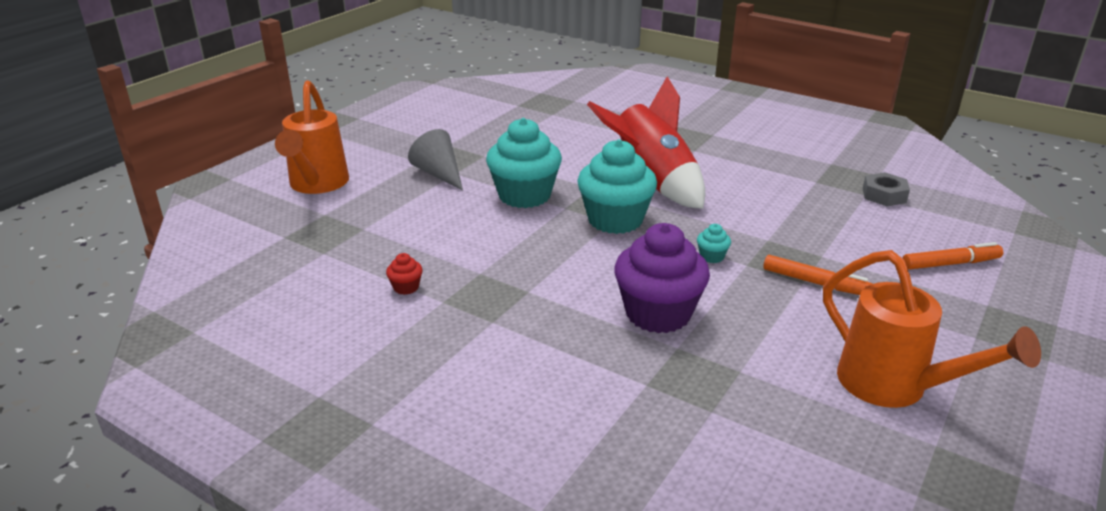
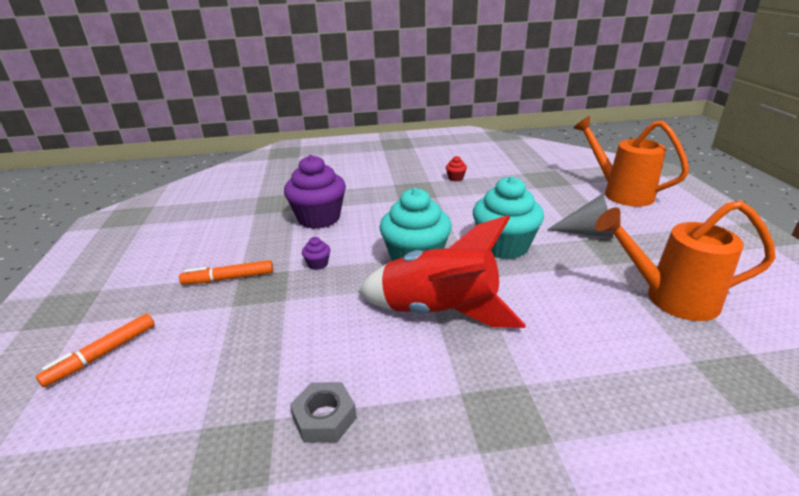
camera: 140 degrees right, 0 degrees up
turquoise cupcake [697,224,731,263] -> purple cupcake [302,237,330,270]
orange watering can [823,250,1041,408] -> orange watering can moved to [595,200,776,321]
grey nut [863,172,910,206] -> grey nut moved to [290,382,357,443]

